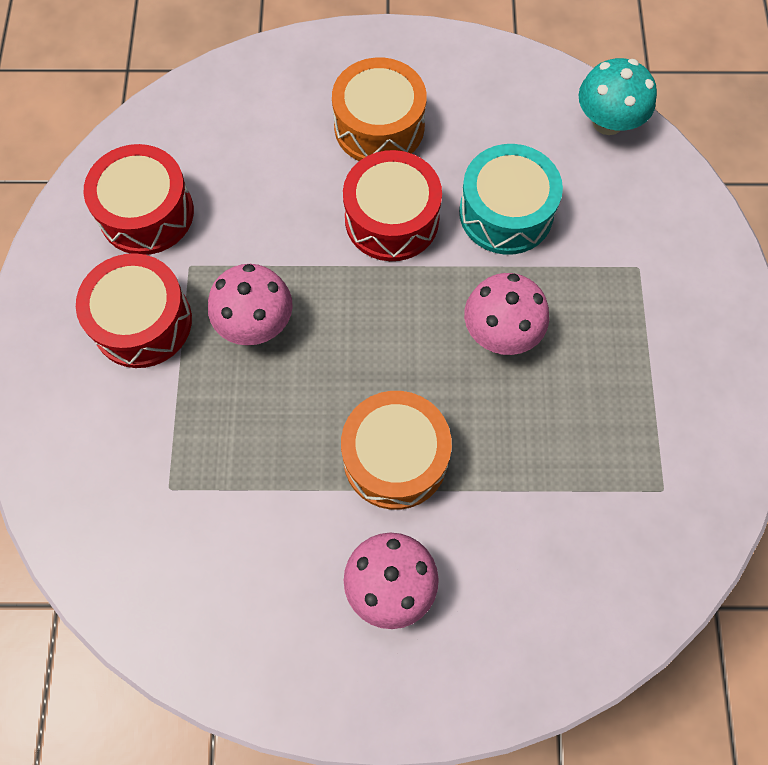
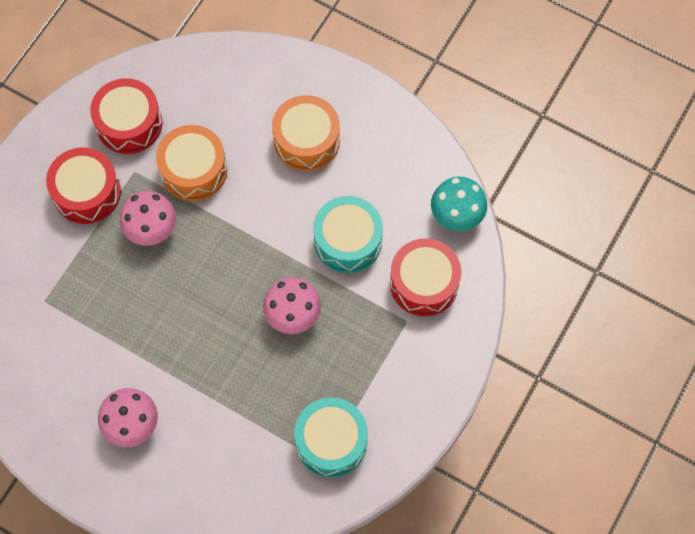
camera: 30 degrees right, 0 degrees up
orange drum [341,391,452,510] -> orange drum moved to [156,125,227,201]
red drum [343,150,442,261] -> red drum moved to [390,238,461,316]
none -> turquoise drum [294,397,368,477]

